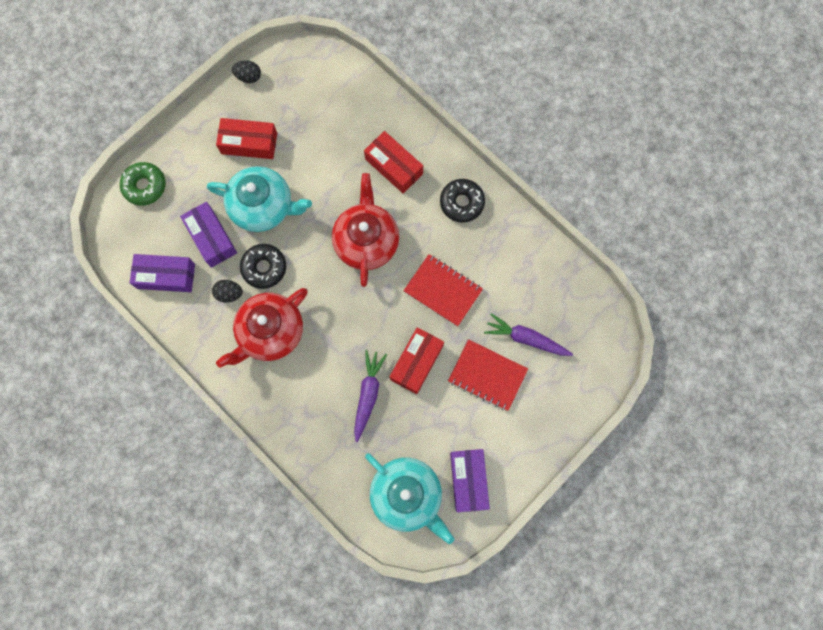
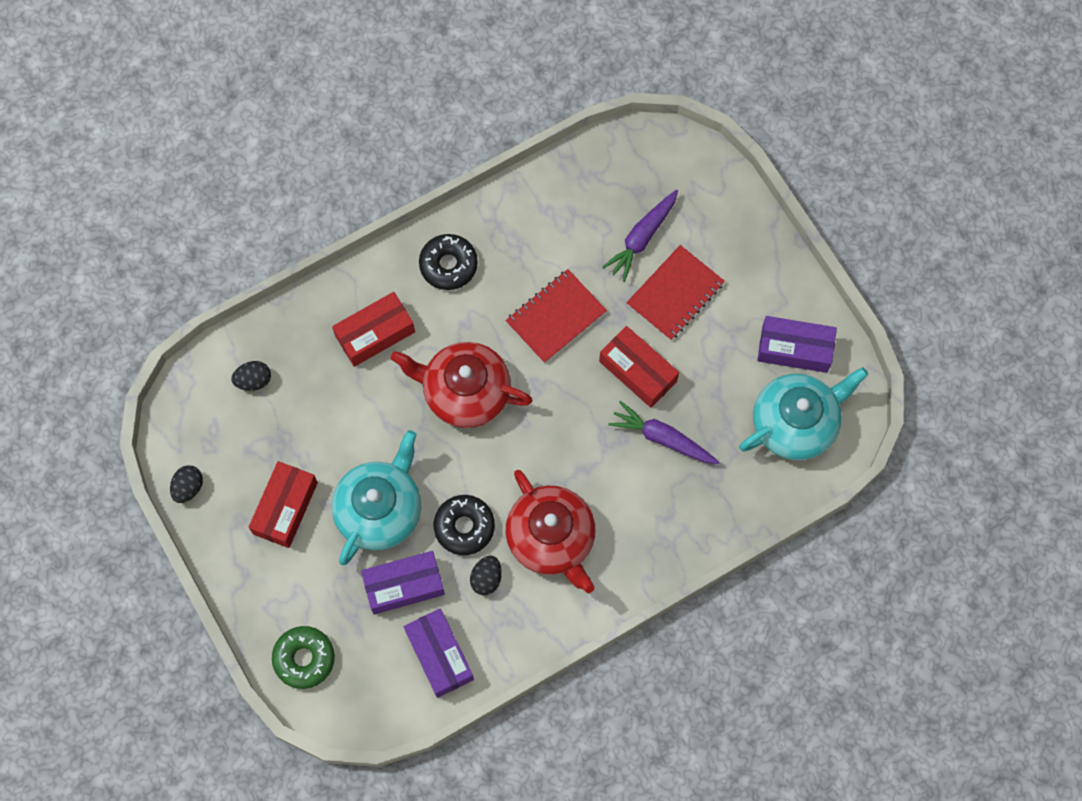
camera: 75 degrees left, 5 degrees down
purple box [130,254,195,292] -> purple box turned 45 degrees counterclockwise [404,609,474,698]
none -> black egg [231,361,271,391]

